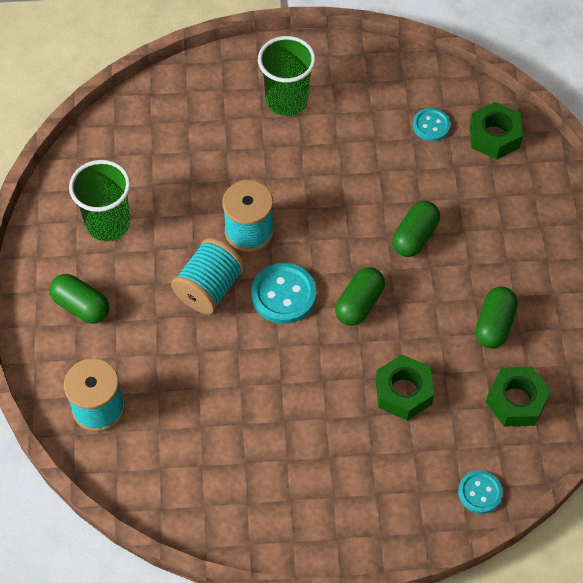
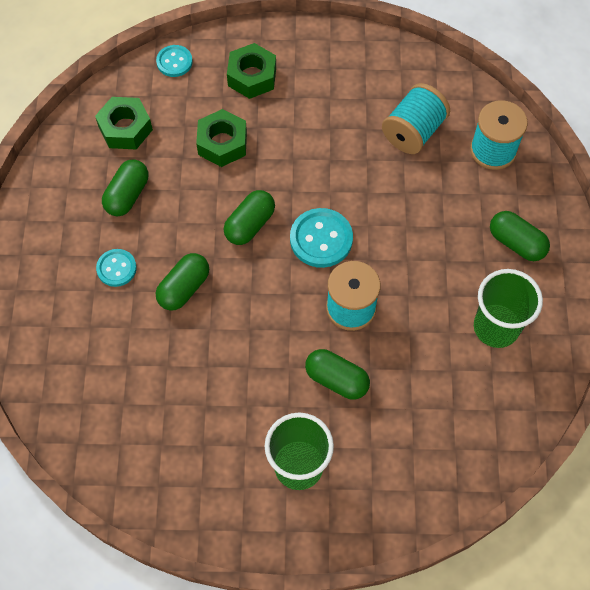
camera: 175 degrees left, 5 degrees up
turquoise spool [171,238,245,314] -> turquoise spool moved to [382,83,450,154]
turquoise button [413,108,451,141] -> turquoise button moved to [96,249,137,287]
green nut [470,102,523,160] -> green nut moved to [227,43,276,99]
none -> green capsule [305,349,370,400]

